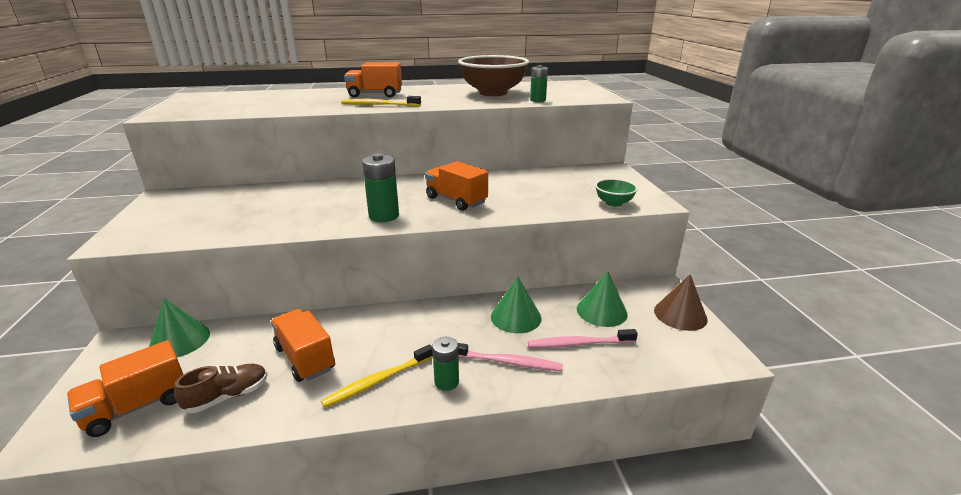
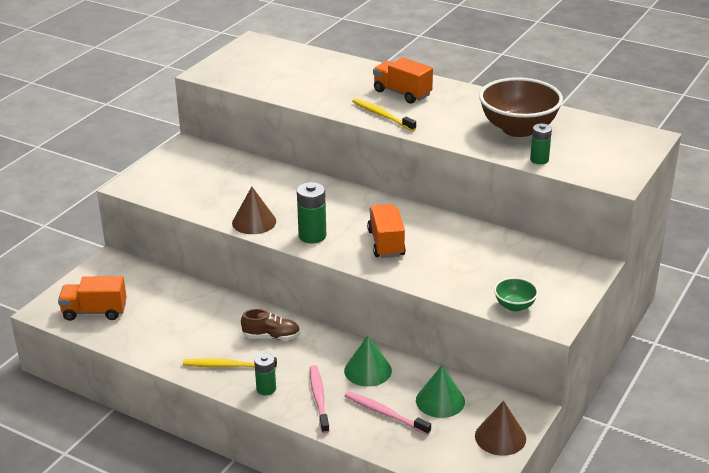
camera: 40 degrees right, 5 degrees up
green cone [149,298,210,357] -> none
brown shoe [174,363,268,413] -> brown shoe moved to [241,309,300,340]
orange truck [271,309,335,382] -> none
pink toothbrush [458,343,563,371] -> pink toothbrush turned 150 degrees counterclockwise [310,365,329,434]
none -> brown cone [232,187,276,234]

